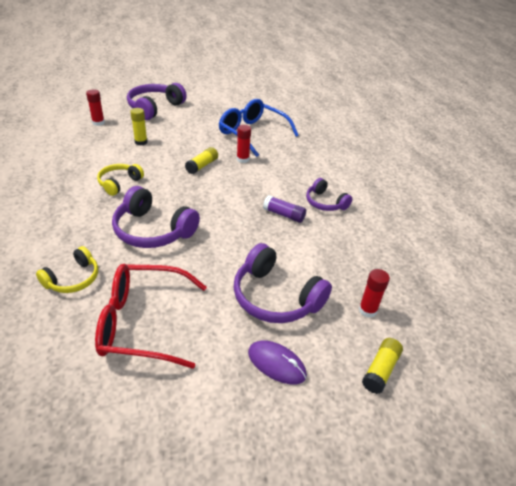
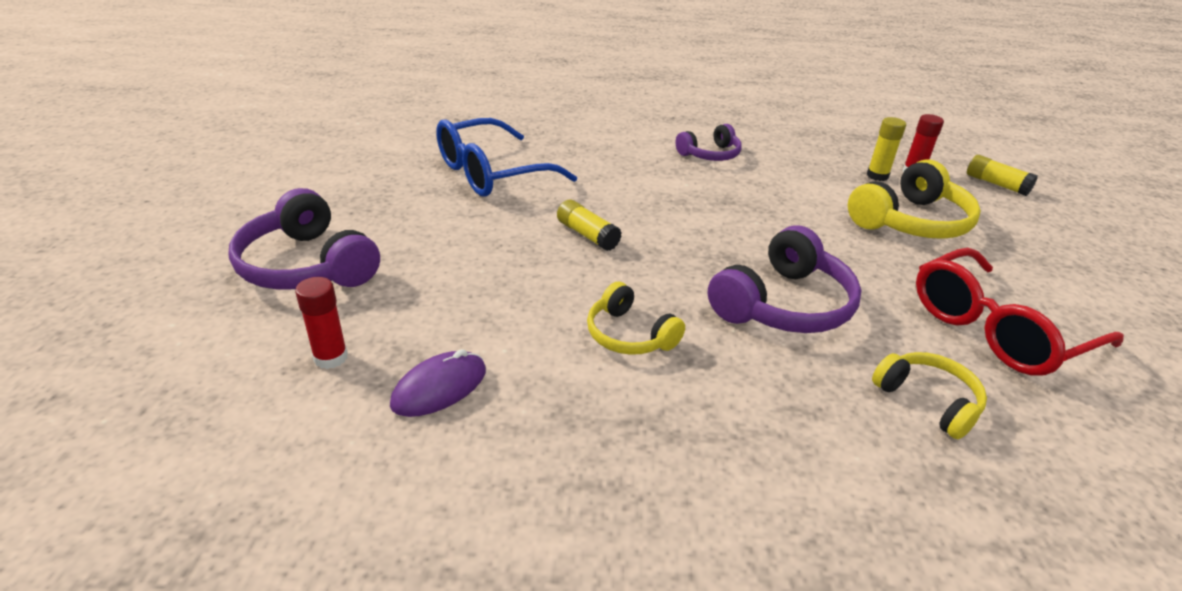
camera: 75 degrees left, 5 degrees down
red glasses [95,264,207,369] -> red glasses turned 45 degrees clockwise [916,248,1124,376]
yellow glue stick [130,108,148,145] -> yellow glue stick moved to [867,117,906,181]
purple headphones [233,243,332,323] -> yellow headphones [848,160,981,239]
red glue stick [237,125,251,163] -> none
purple mouse [248,340,307,384] -> purple mouse moved to [390,349,486,417]
purple glue stick [263,195,306,223] -> none

